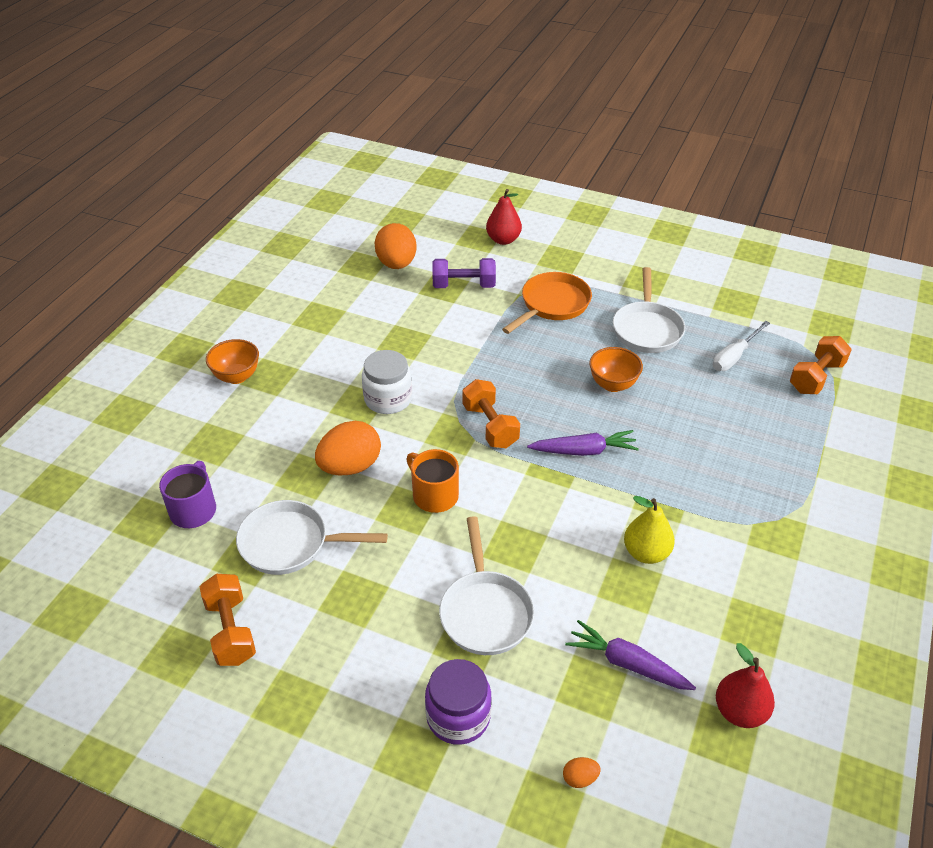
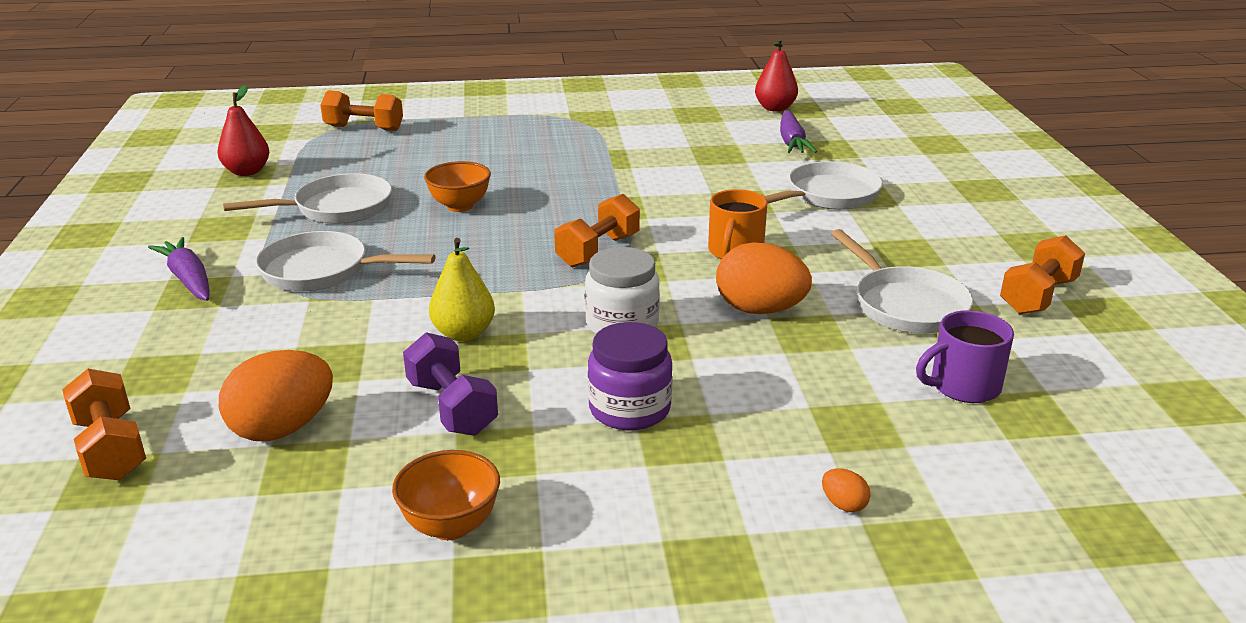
camera: 120 degrees left, 15 degrees down
orange bowl [206,339,259,384] -> orange bowl moved to [392,450,500,540]
purple jar [425,659,492,745] -> purple jar moved to [588,322,673,430]
purple dumbbell [432,258,496,288] -> purple dumbbell moved to [403,332,498,436]
red pear [486,189,522,245] -> red pear moved to [218,85,269,176]
orange pan [502,272,592,334] -> white pan [256,231,435,291]
purple carrot [527,430,639,456] -> purple carrot moved to [148,237,210,301]
orange egg [563,757,601,788] -> orange egg moved to [822,468,871,512]
yellow pear [624,496,675,564] -> yellow pear moved to [429,238,495,341]
white screwdriver [713,321,770,371] -> none
none -> orange dumbbell [62,369,146,480]

